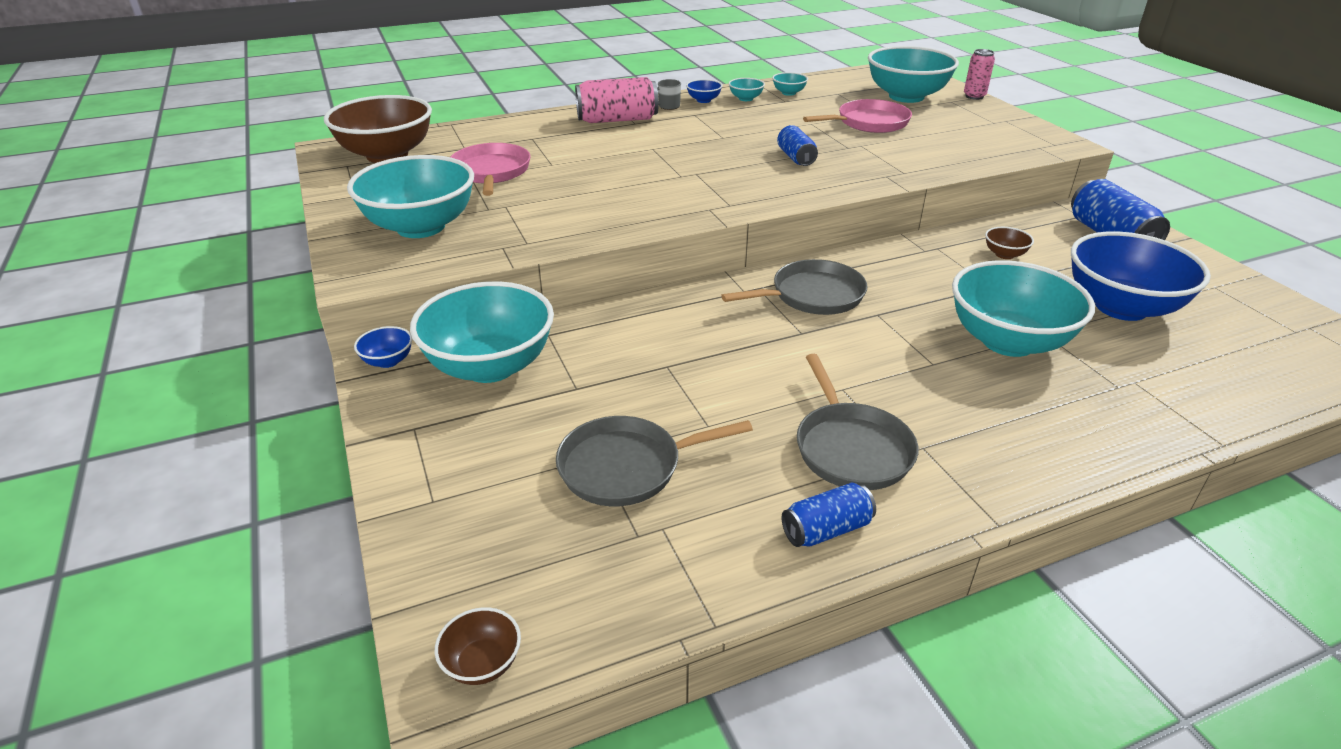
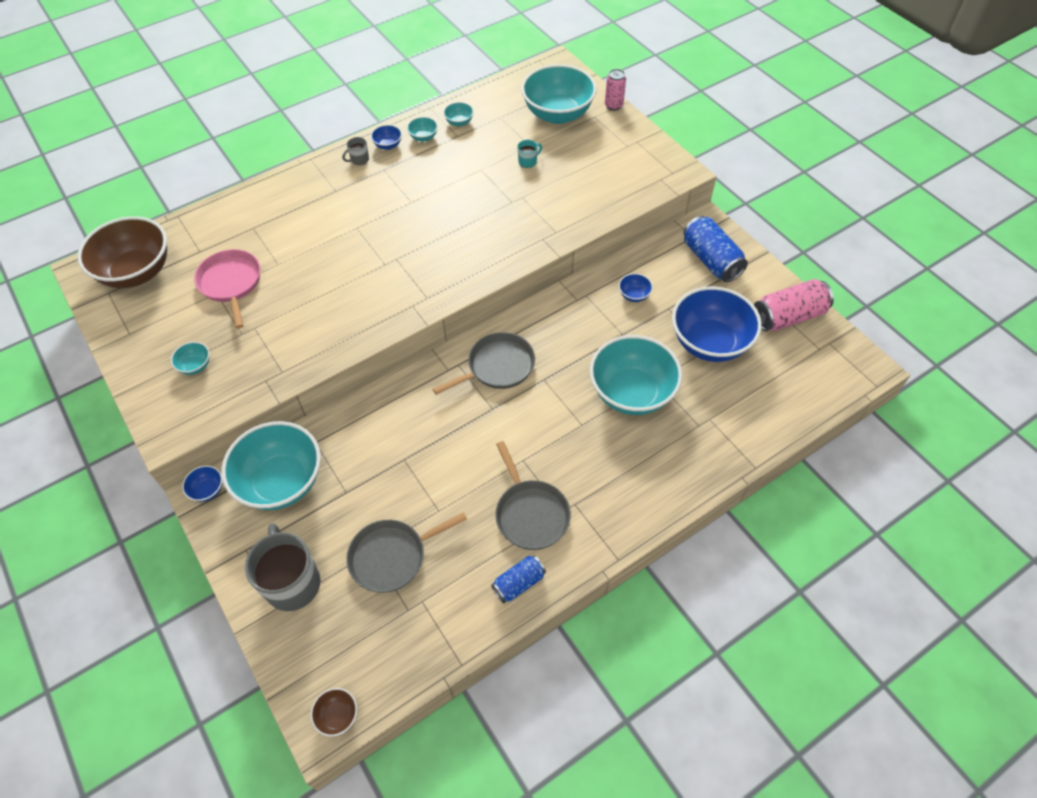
camera: 10 degrees left, 20 degrees up
turquoise bowl [347,155,474,238] -> turquoise bowl [171,342,210,375], size x0.41
pink can [575,77,659,123] -> pink can moved to [754,279,834,331]
blue can [777,125,818,166] -> none
pink pan [803,99,912,133] -> turquoise mug [517,140,542,168]
brown bowl [985,227,1034,259] -> blue bowl [619,273,653,302]
none -> grey mug [245,523,321,611]

